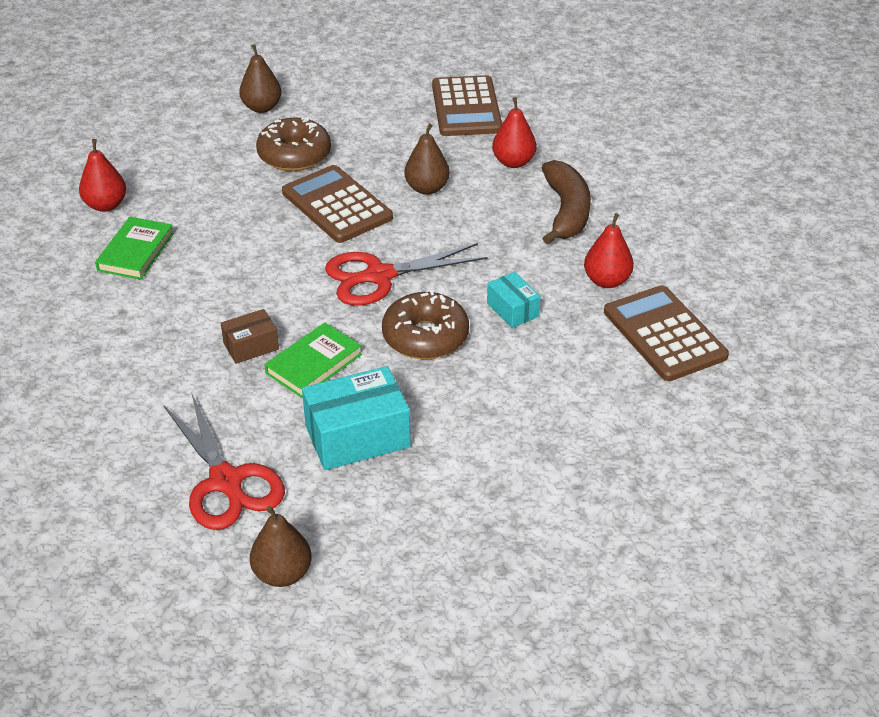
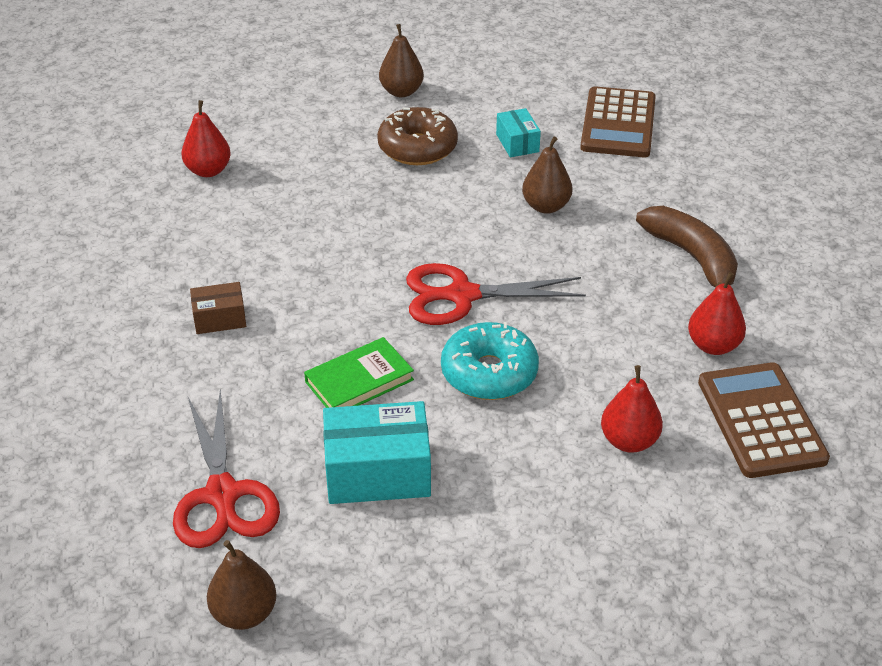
camera: 15 degrees right, 0 degrees up
green book [95,217,174,280] -> none
brown box [221,309,279,364] -> brown box moved to [190,282,246,334]
brown calculator [282,165,393,243] -> none
brown donut [382,290,469,359] -> turquoise donut [441,322,539,400]
turquoise box [487,272,541,328] -> turquoise box moved to [496,108,541,157]
red pear [492,97,536,168] -> red pear moved to [601,365,663,453]
brown banana [542,160,591,244] -> brown banana turned 45 degrees counterclockwise [636,206,738,288]

